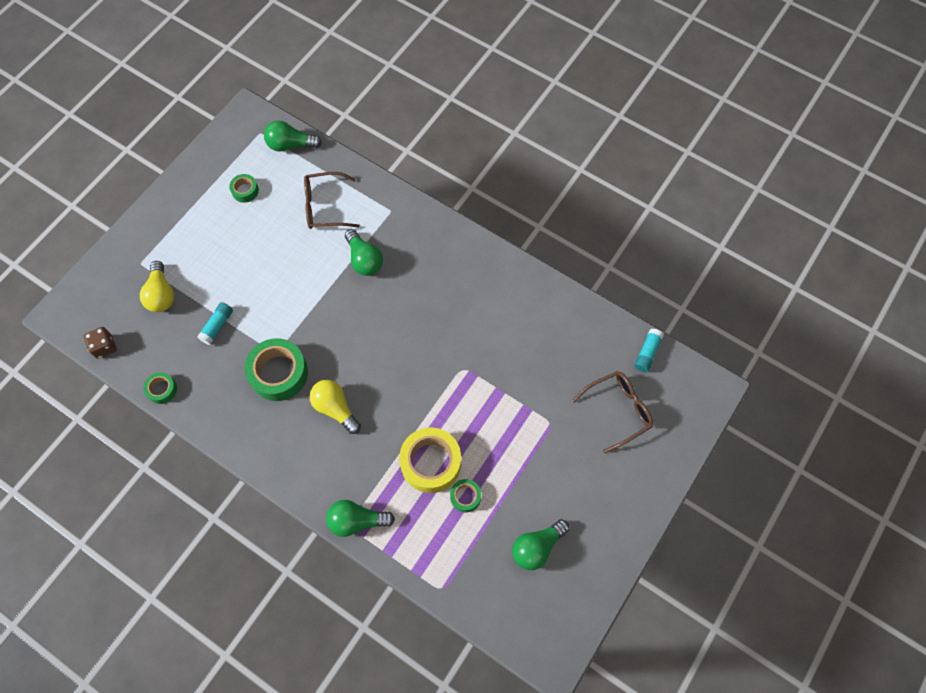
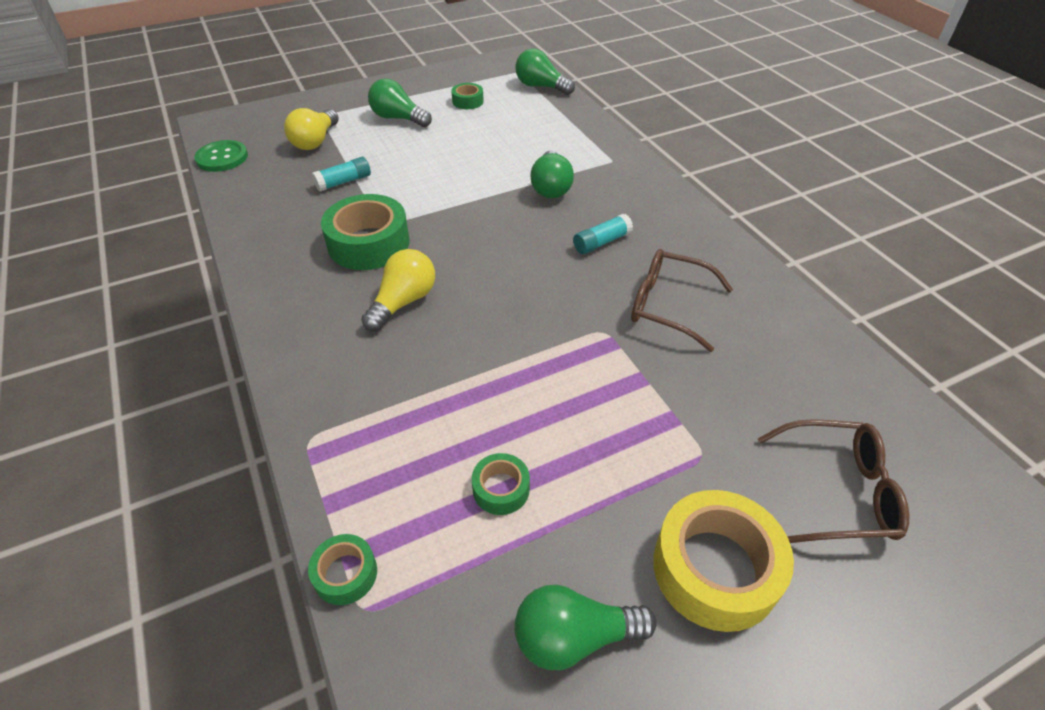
camera: 30 degrees right, 20 degrees down
brown dice [83,327,117,359] -> green button [194,140,248,172]
green tape [144,372,177,404] -> green tape moved to [308,534,377,605]
brown glasses [304,172,359,229] -> brown glasses moved to [631,249,733,352]
yellow light bulb [309,380,361,434] -> yellow light bulb turned 45 degrees clockwise [361,249,435,331]
green light bulb [326,500,395,537] -> green light bulb moved to [368,78,432,127]
yellow tape [399,428,461,493] -> yellow tape moved to [653,490,794,632]
turquoise glue stick [634,329,664,372] -> turquoise glue stick moved to [573,214,633,254]

